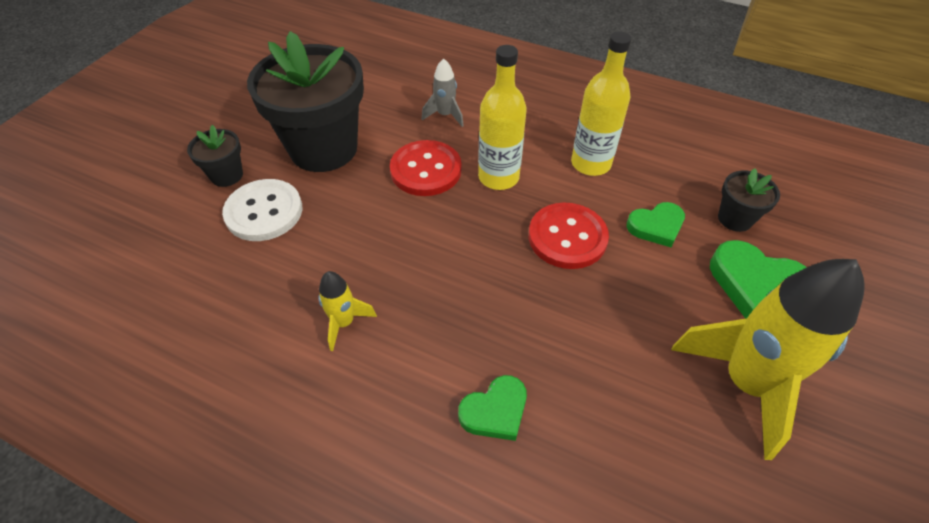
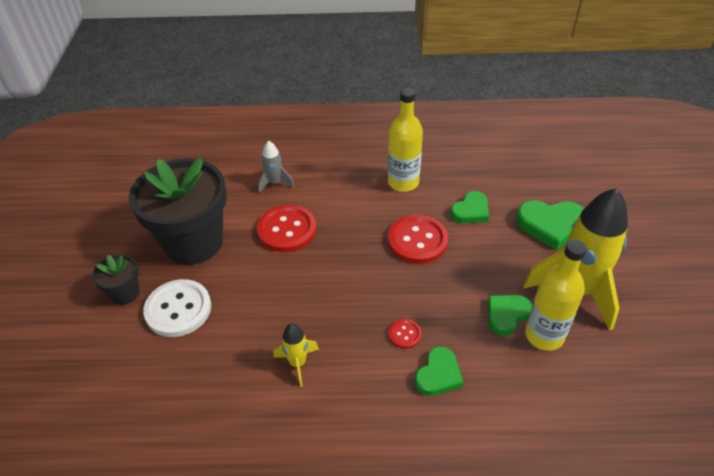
camera: 25 degrees left, 5 degrees down
yellow bottle [478,45,527,190] -> yellow bottle moved to [525,240,587,351]
black flower pot [718,168,780,232] -> none
none -> red button [389,319,422,349]
none -> green heart [488,295,532,336]

